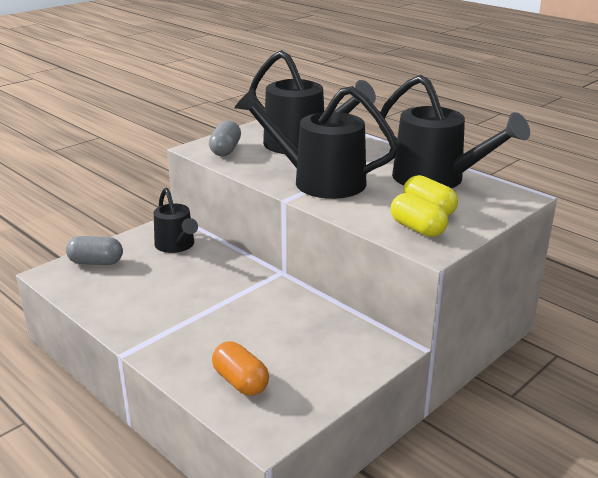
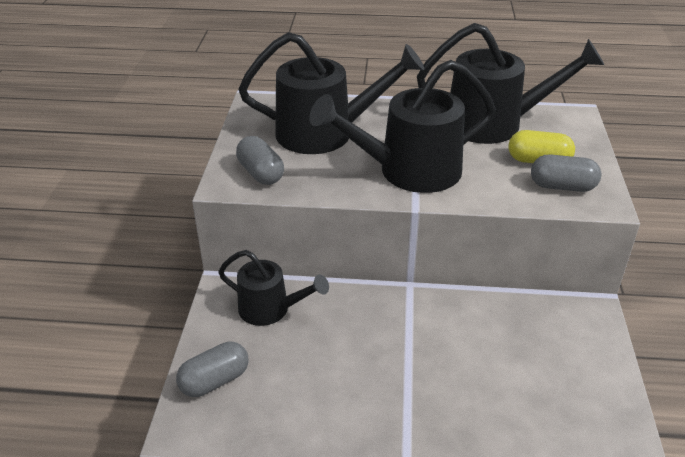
camera: 40 degrees left, 10 degrees up
orange capsule [212,341,269,396] -> none
yellow capsule [391,193,448,237] -> grey capsule [531,154,601,192]

